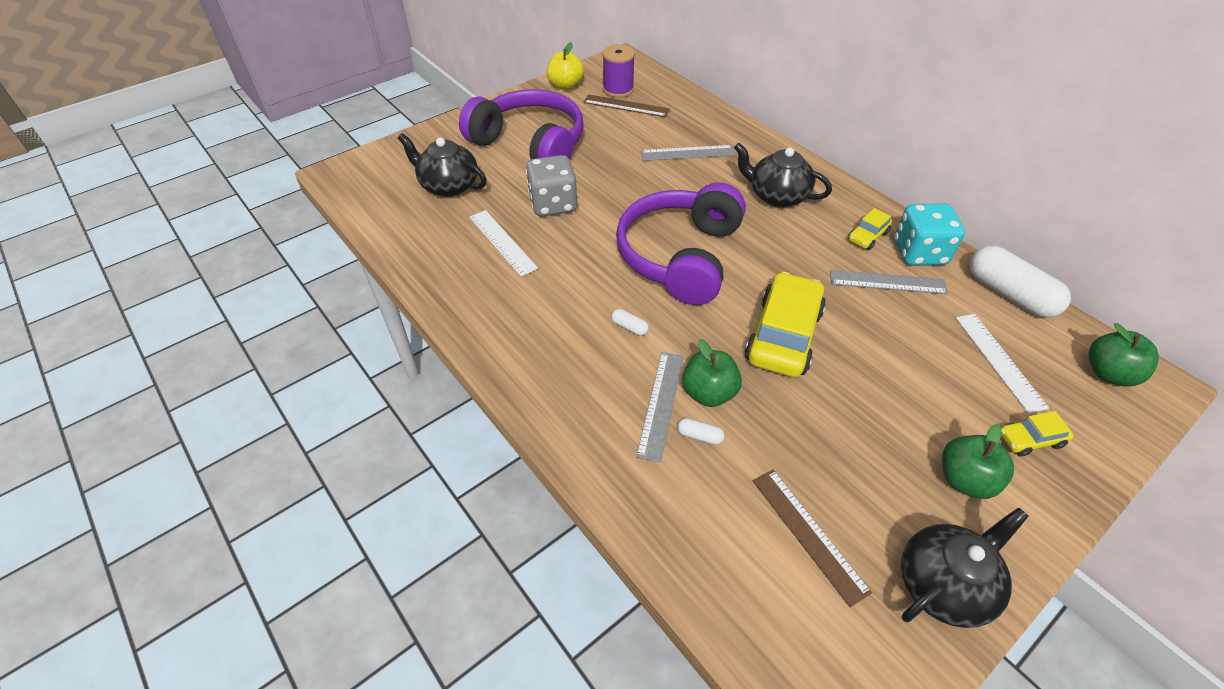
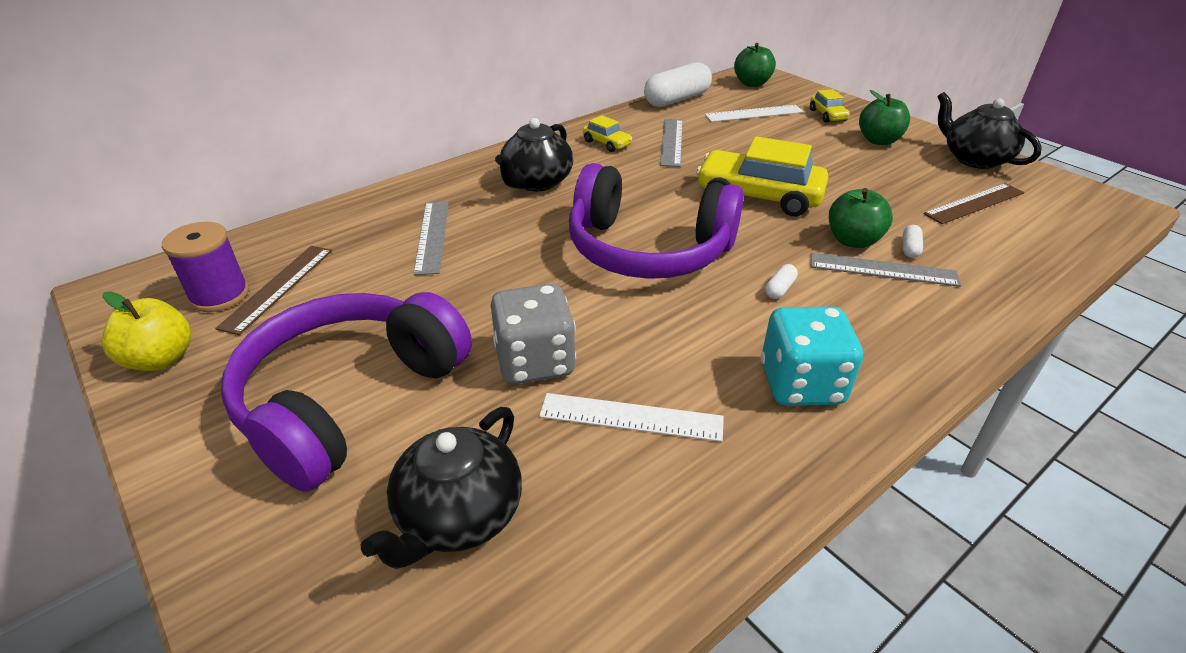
camera: 90 degrees left, 10 degrees down
white ruler [469,210,538,277] -> white ruler turned 45 degrees clockwise [539,393,724,442]
turquoise dice [894,203,965,266] -> turquoise dice moved to [761,306,863,406]

